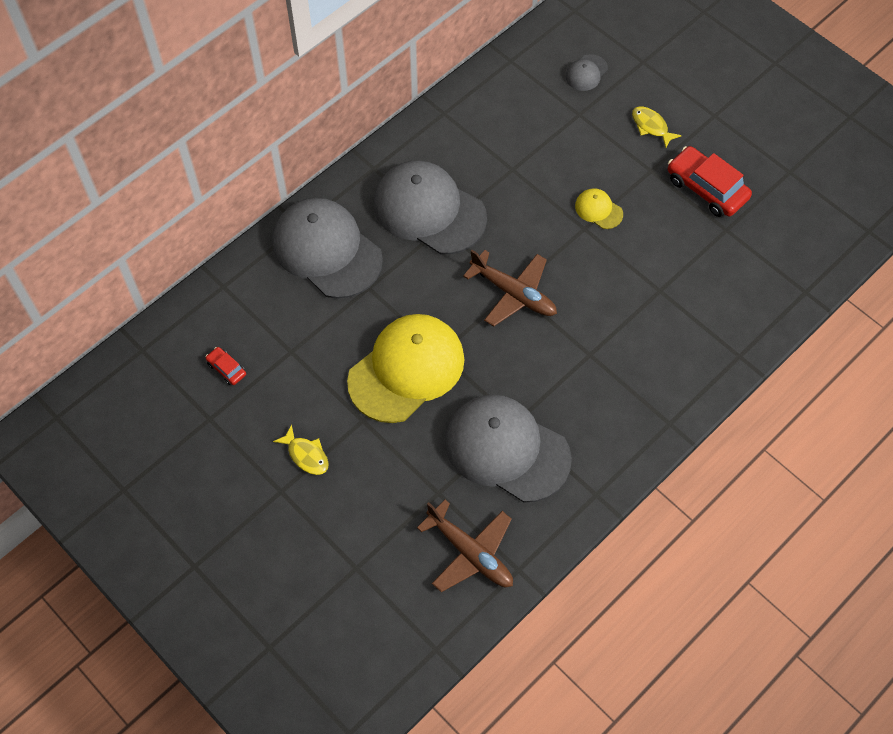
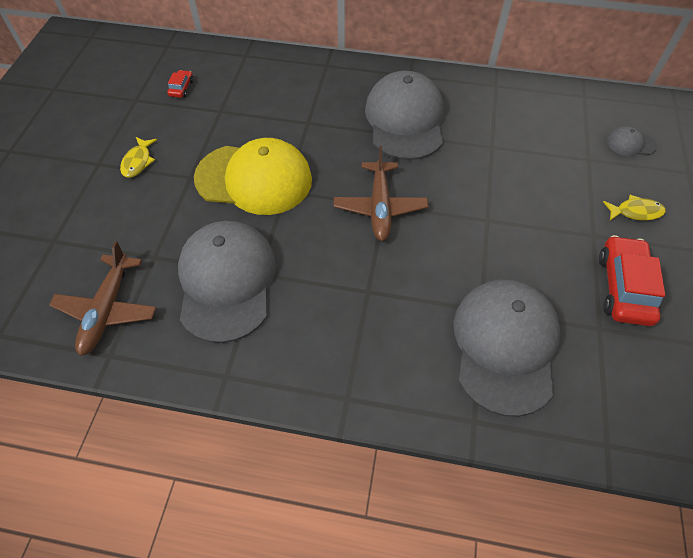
camera: 55 degrees right, 5 degrees down
grey cap [272,198,383,299] -> grey cap moved to [453,279,560,417]
yellow cap [575,188,623,229] -> none
yellow fish [632,107,682,148] -> yellow fish turned 75 degrees clockwise [603,195,666,221]

